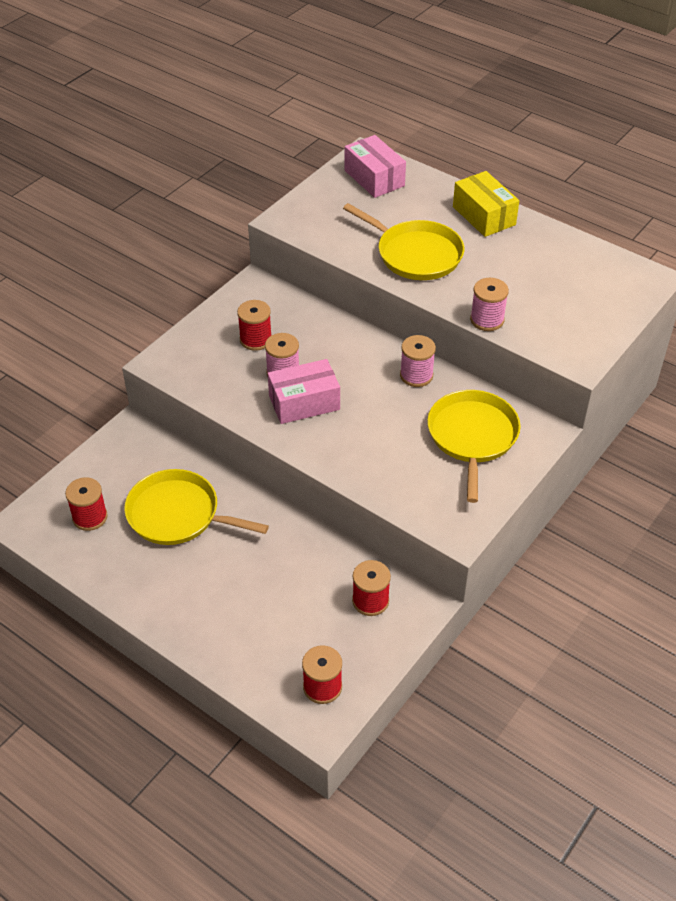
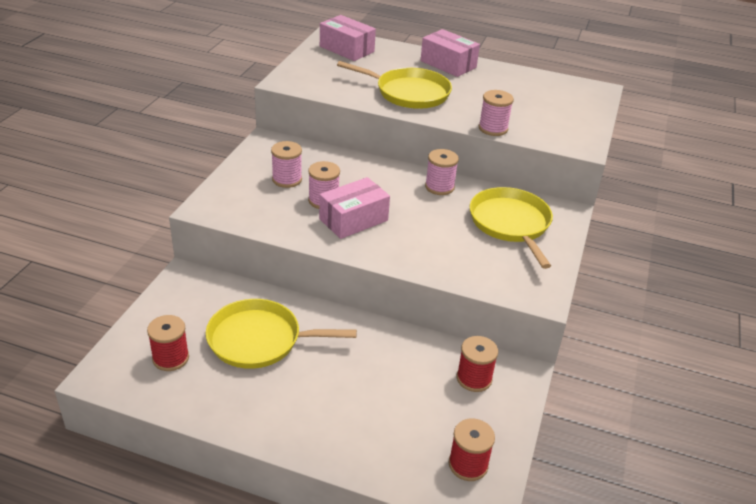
camera: 20 degrees left, 10 degrees down
red spool [237,300,272,351] -> pink spool [271,141,302,188]
yellow box [453,171,519,237] -> pink box [420,29,480,77]

